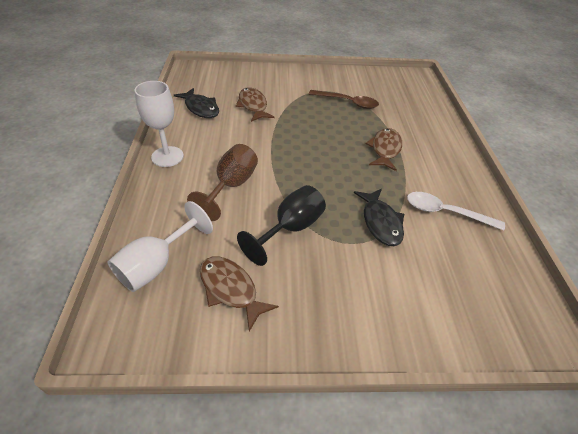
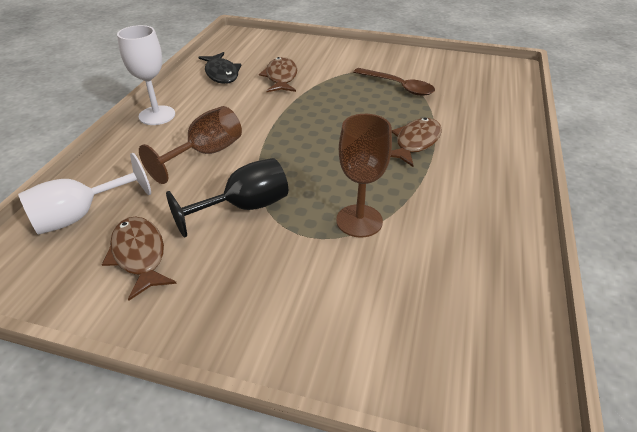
camera: 20 degrees right, 5 degrees down
black fish [354,189,404,246] -> brown goblet [336,114,392,237]
white spoon [407,192,505,231] -> none

